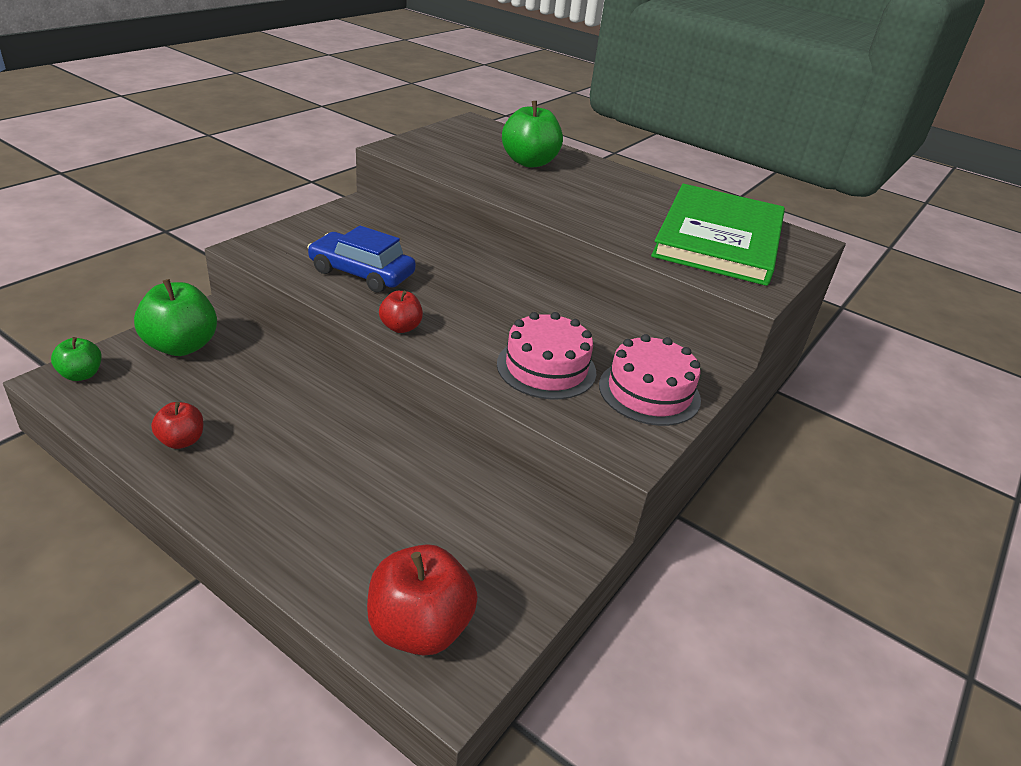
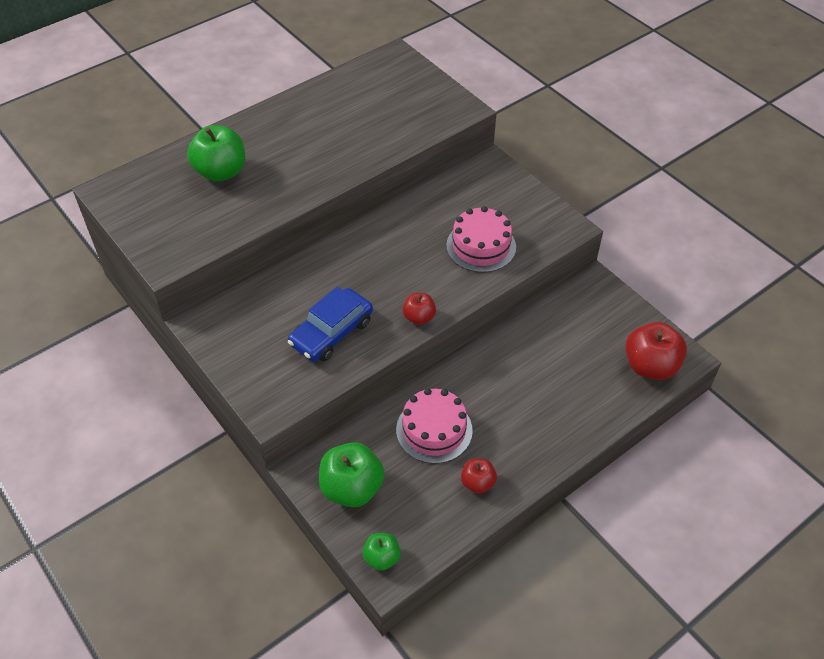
camera: 70 degrees left, 15 degrees up
pink cake [599,334,701,426] -> pink cake moved to [396,388,473,464]
green book [651,184,785,286] -> none

